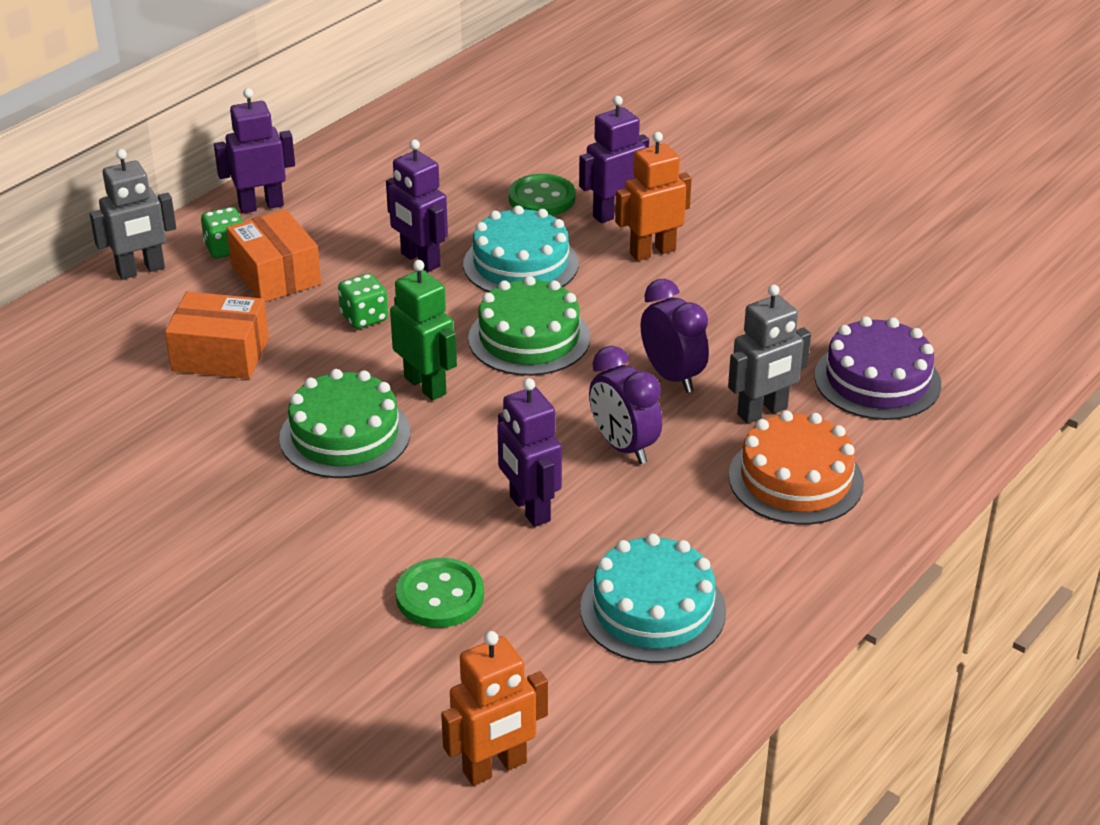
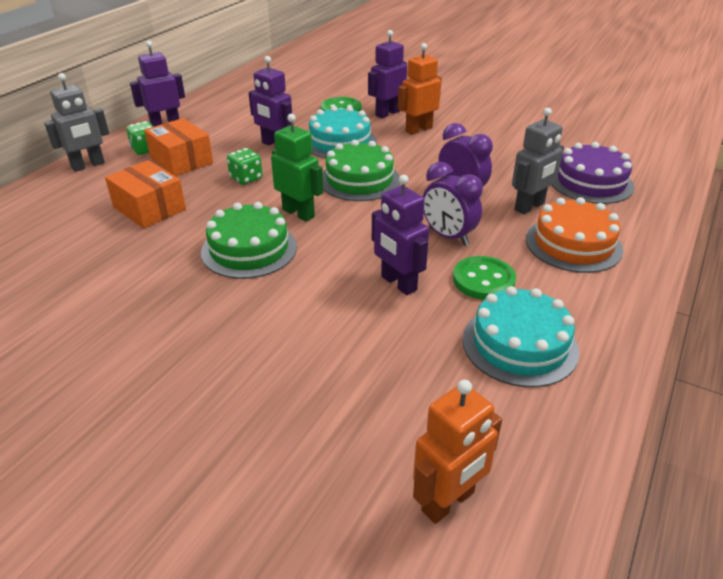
camera: 10 degrees left, 0 degrees up
orange box [165,292,269,379] -> orange box turned 45 degrees clockwise [105,160,186,228]
green button [396,558,484,628] -> green button moved to [453,256,516,300]

